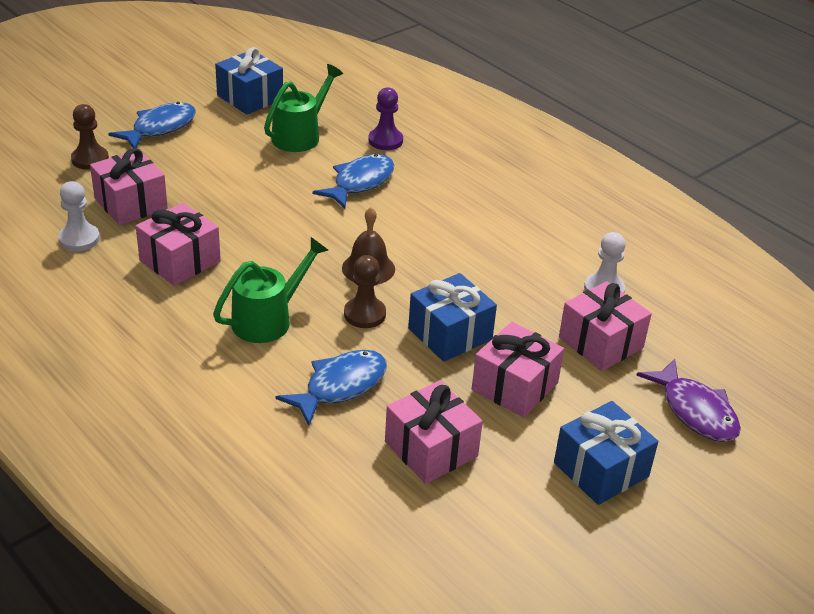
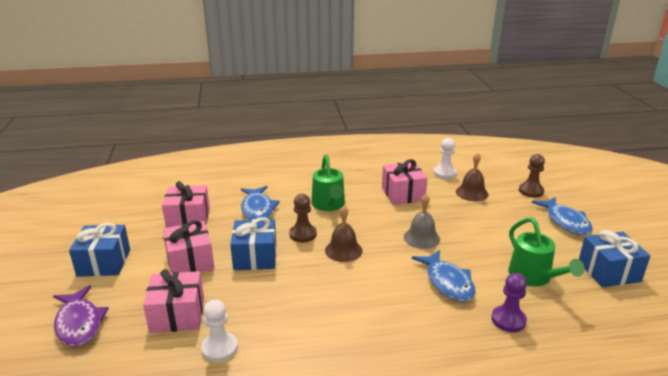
camera: 125 degrees right, 10 degrees down
pink gift [90,148,168,225] -> brown bell [456,153,489,201]
purple fish [636,359,741,442] -> purple fish turned 120 degrees counterclockwise [53,285,109,347]
none -> grey bell [404,194,440,249]

